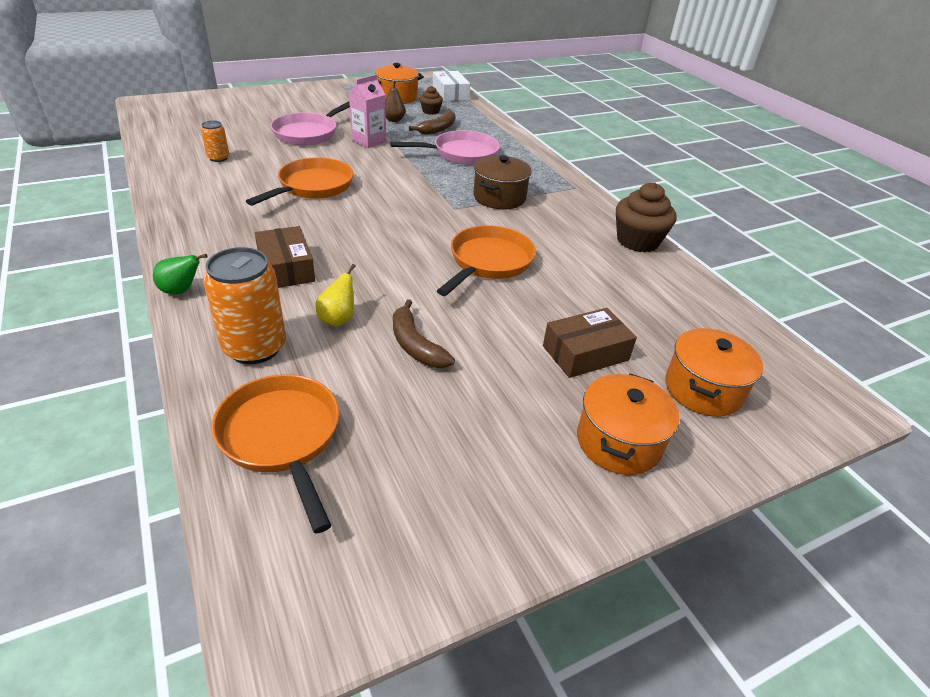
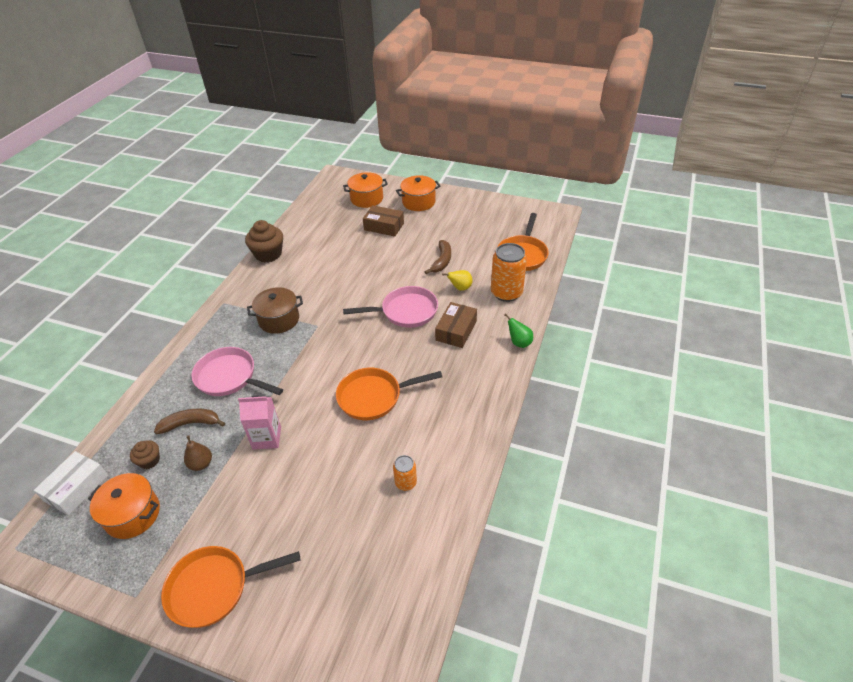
camera: 130 degrees left, 5 degrees up
pink pan [270,102,350,146] -> pink pan moved to [343,286,438,328]
orange pan [437,225,536,296] -> orange pan moved to [161,546,300,628]

